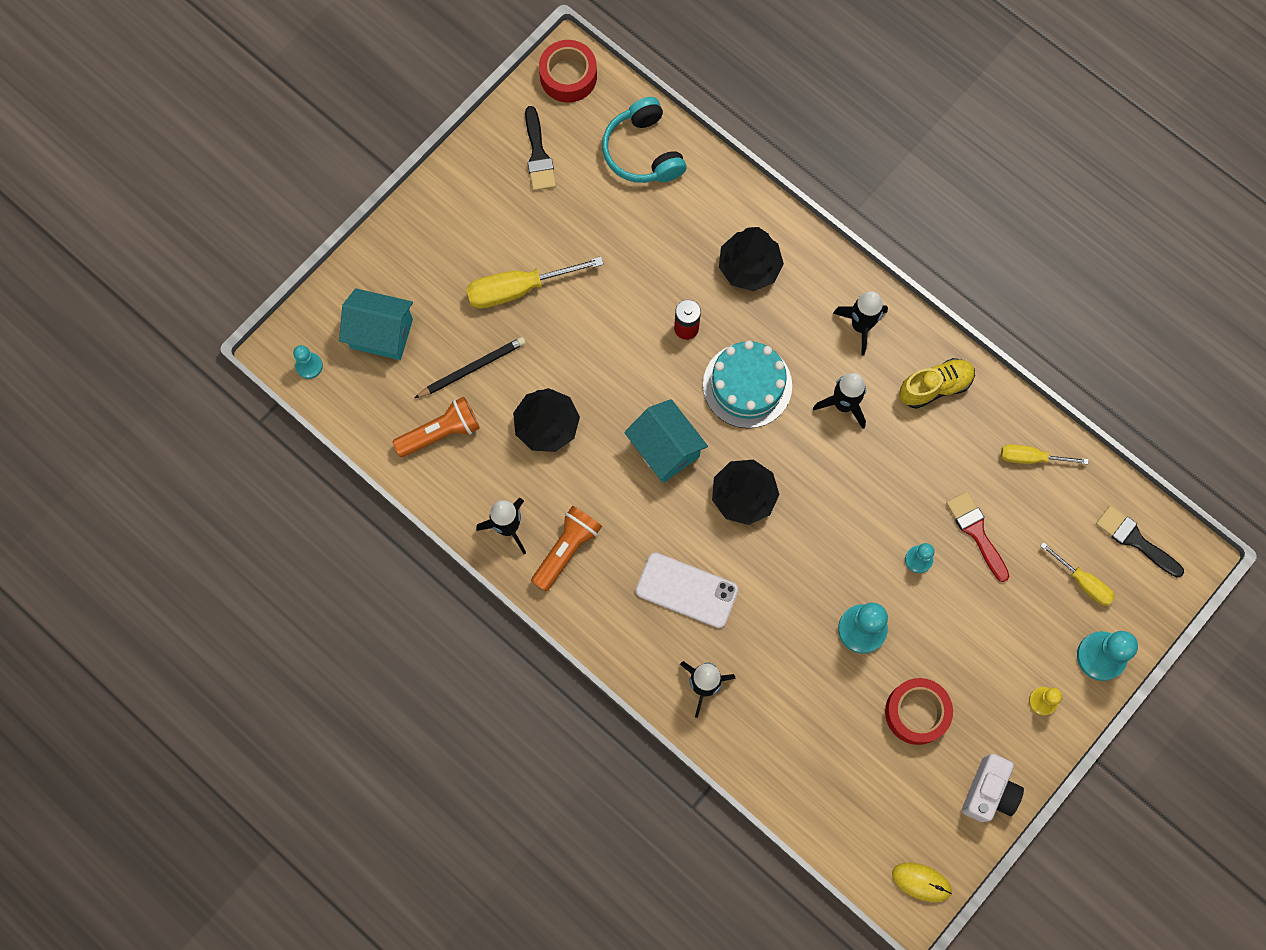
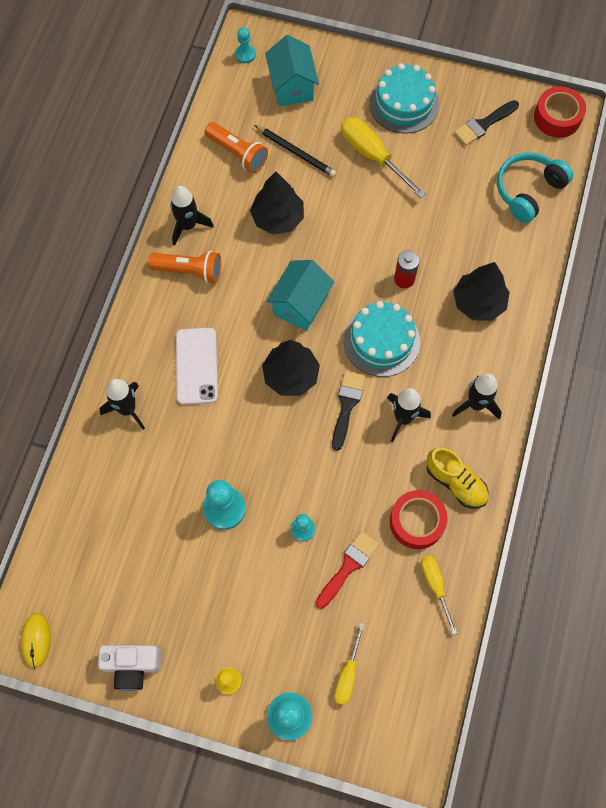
camera: 65 degrees right, 5 degrees down
red tape [885,678,953,745] -> red tape moved to [390,490,447,549]
black brush [1096,505,1184,577] -> black brush moved to [332,371,366,451]
none -> turquoise cake [369,63,439,134]

